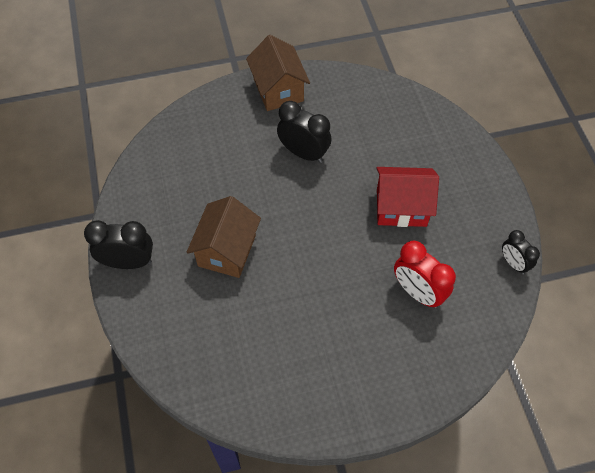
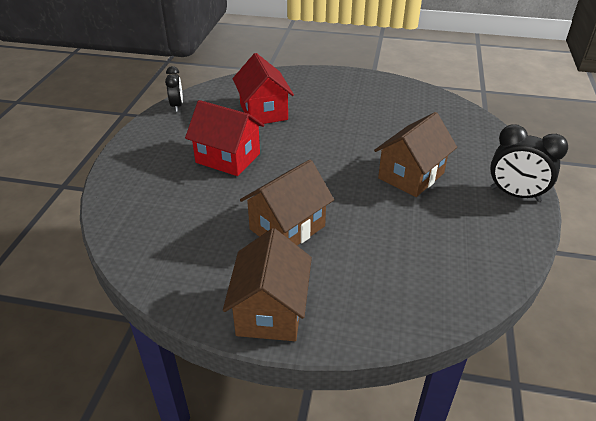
camera: 155 degrees left, 20 degrees down
black clock [277,101,332,163] -> brown house [240,160,334,245]
red clock [394,241,456,308] -> red house [233,53,294,124]

